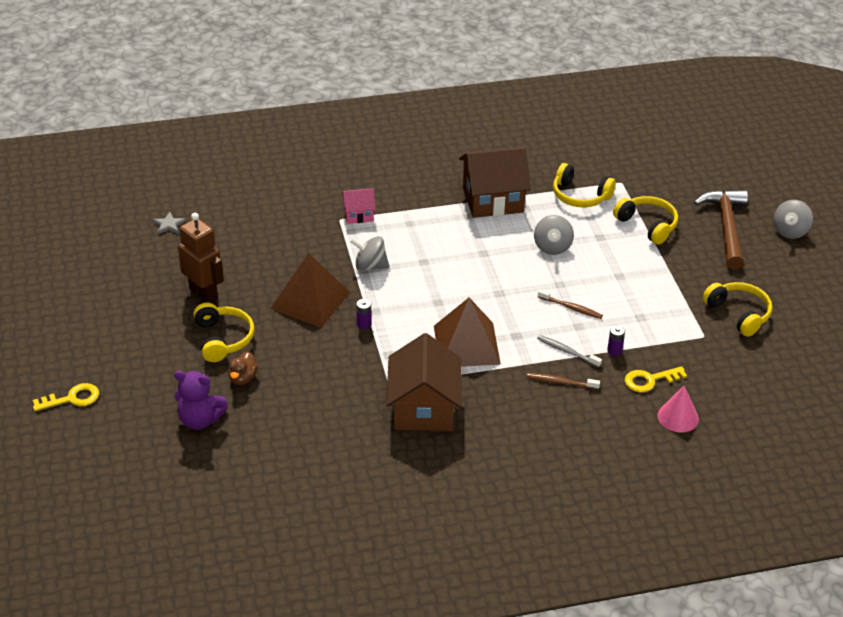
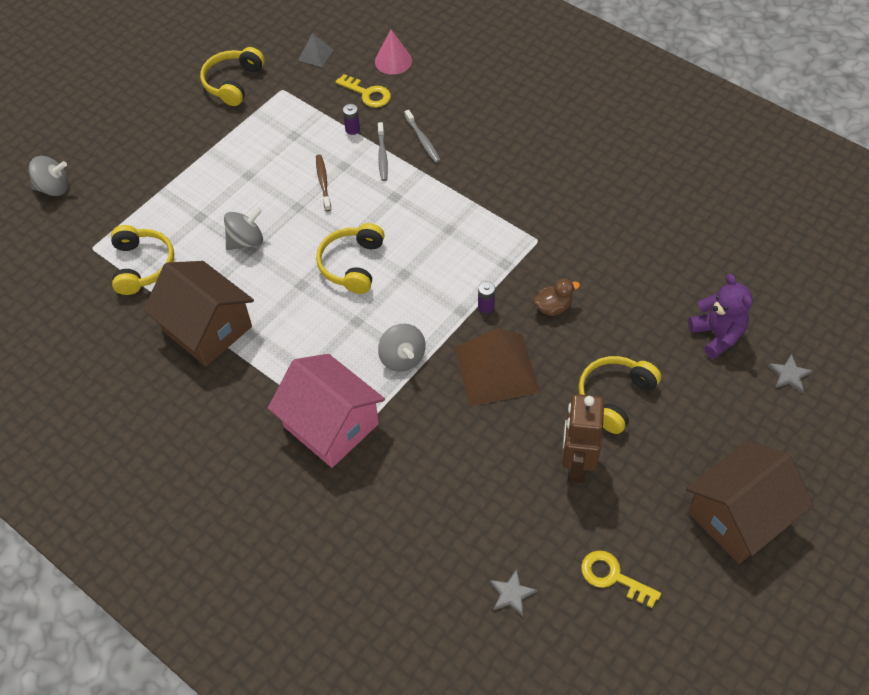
camera: 125 degrees left, 15 degrees up
yellow key [33,383,99,411] -> yellow key moved to [581,550,661,608]
brown duck [228,351,258,385] -> brown duck moved to [534,278,580,316]
pink house [341,188,376,224] -> pink house [268,354,385,468], size x1.98
brown house [386,333,462,431] -> brown house moved to [686,441,814,564]
brown pyramid [434,297,501,367] -> none
brown toothbrush [527,373,600,390] -> grey toothbrush [405,110,441,163]
yellow headphones [613,196,678,245] -> yellow headphones moved to [316,223,384,294]
brown hammer [694,190,748,269] -> none
grey spinning top [774,200,813,239] -> grey spinning top moved to [29,156,68,196]
none -> grey pyramid [298,33,333,67]
none -> grey star [768,354,813,393]

